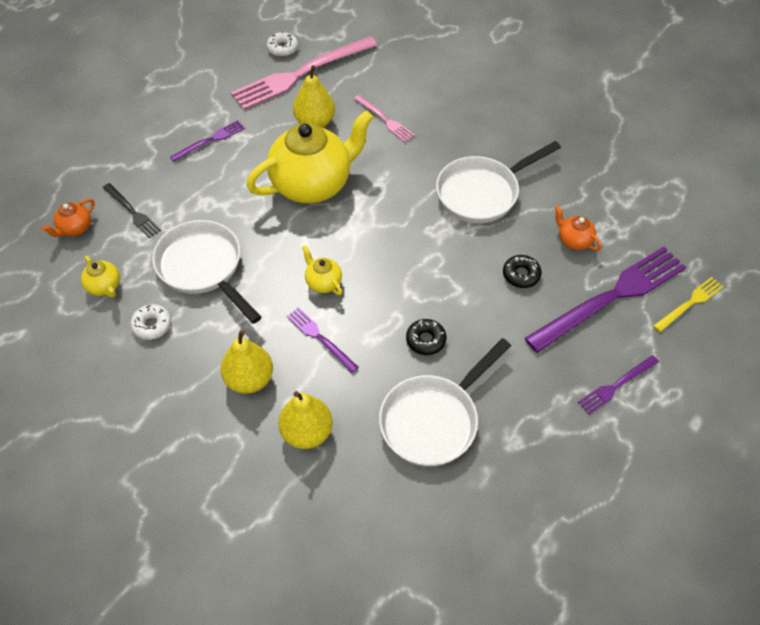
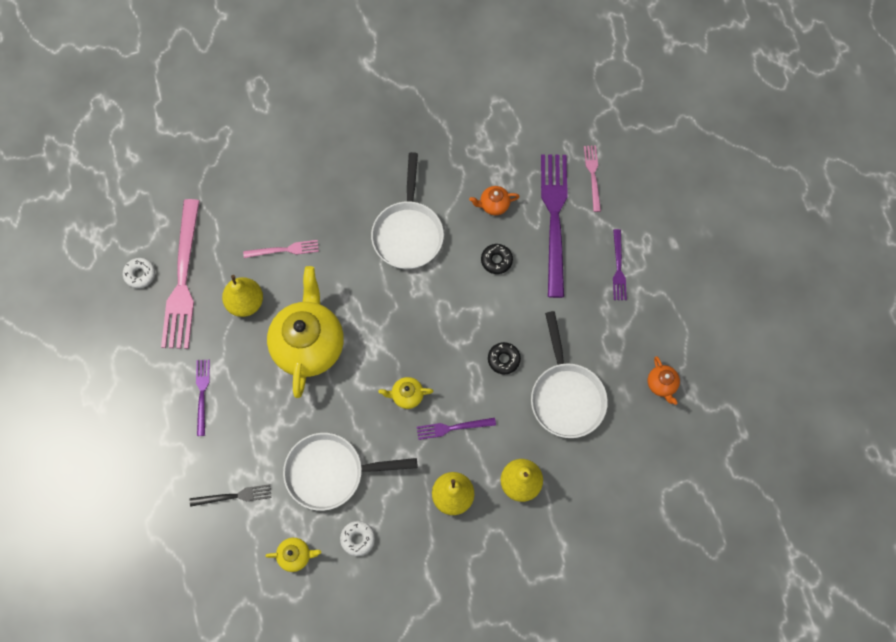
camera: 55 degrees left, 15 degrees up
orange teapot [42,198,95,237] -> orange teapot moved to [648,356,680,405]
yellow fork [653,277,724,332] -> pink fork [584,145,601,212]

